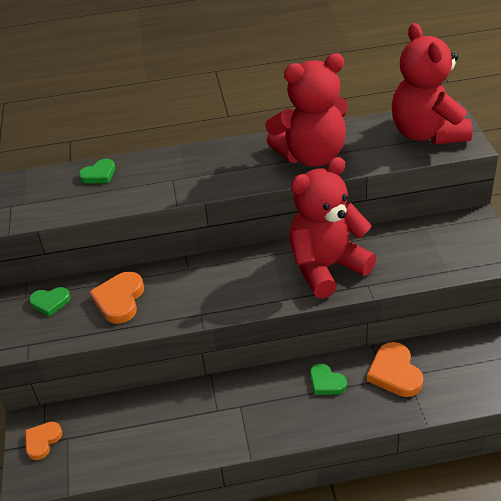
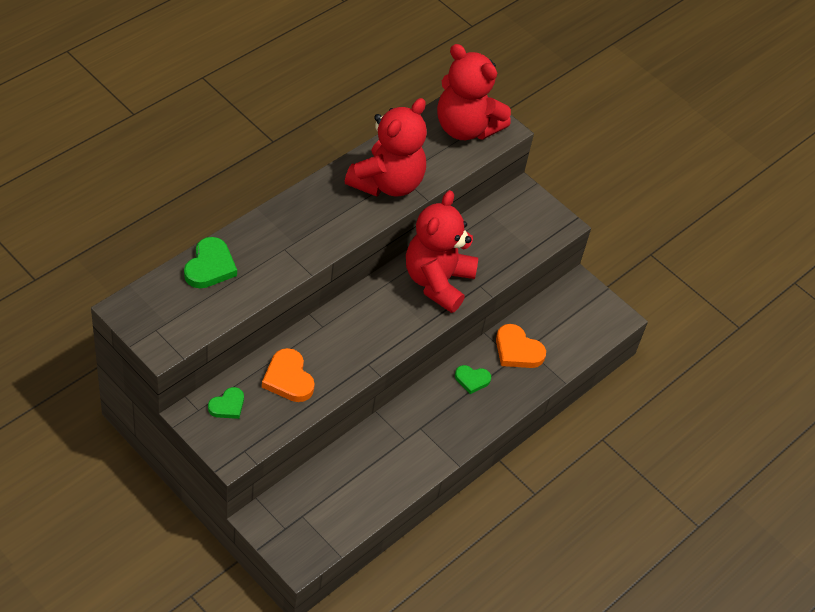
camera: 45 degrees left, 10 degrees up
orange heart [25,422,62,460] -> none
green heart [79,159,115,184] -> green heart [184,237,237,289], size x1.55

